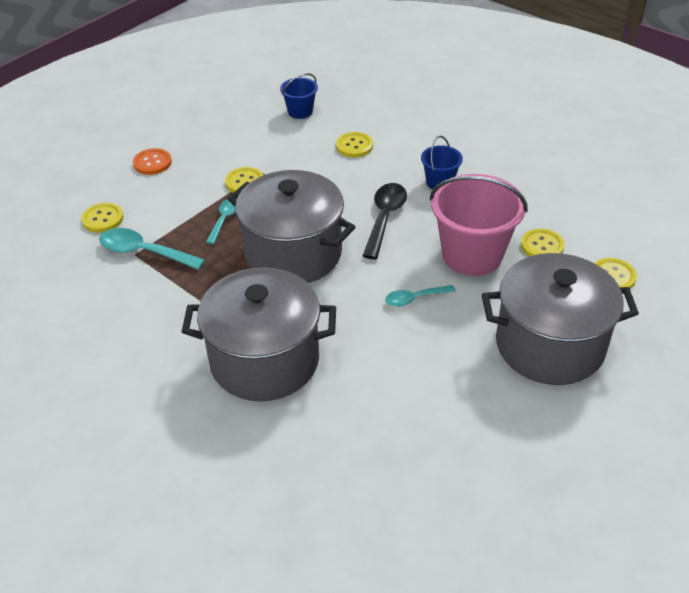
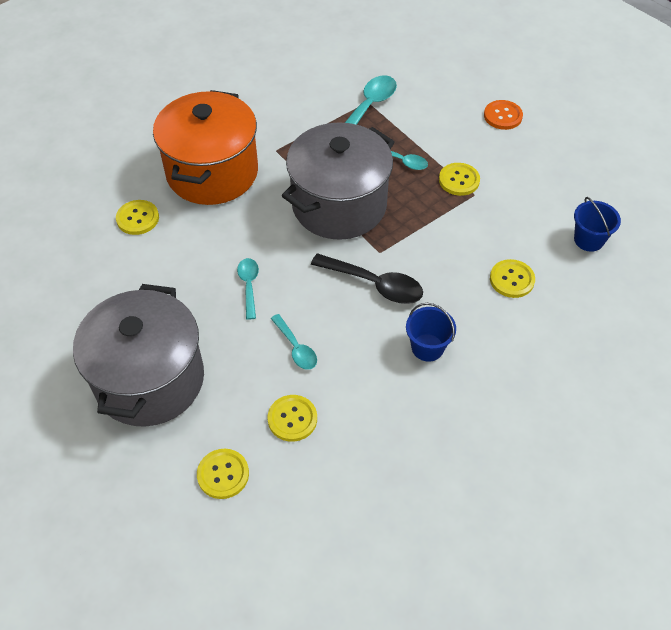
camera: 100 degrees right, 10 degrees up
yellow button [81,203,123,233] -> yellow button moved to [116,200,159,235]
grey pot [182,268,336,401] -> orange pot [153,90,258,205]
pink bucket [429,174,528,276] -> turquoise spoon [271,314,317,370]

